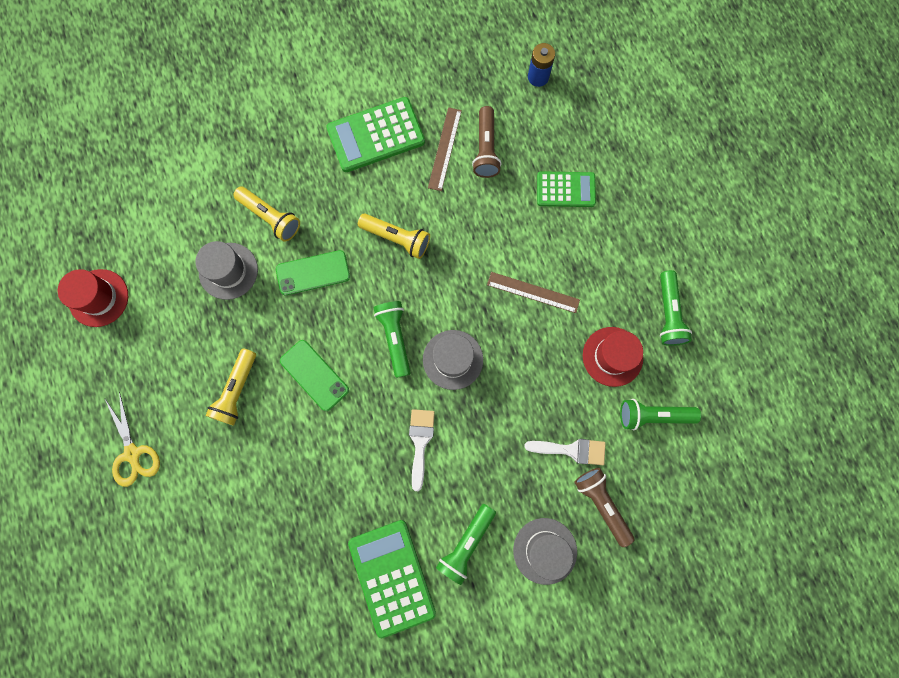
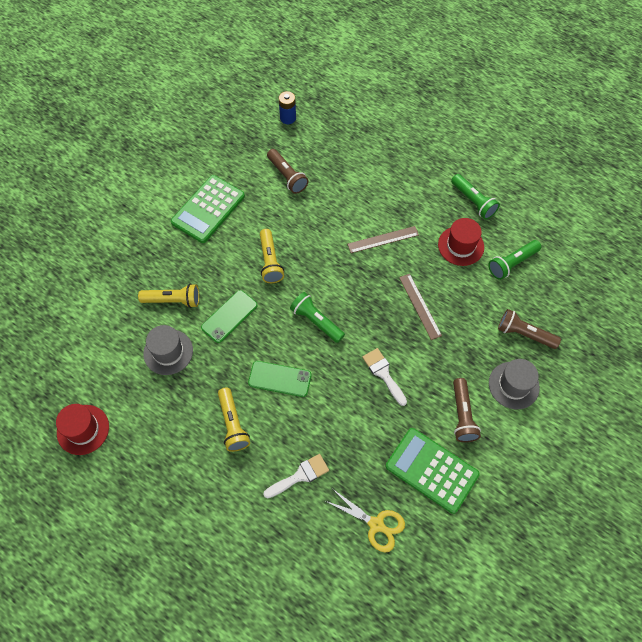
camera: 35 degrees left, 15 degrees down
yellow scissors [105,391,160,487] -> yellow scissors moved to [326,489,405,552]
yellow flashlight [358,213,430,259] -> yellow flashlight turned 90 degrees clockwise [260,229,284,283]
grey hat [423,330,483,390] -> none
brown ruler [428,107,462,191] -> brown ruler moved to [399,274,442,340]
green flashlight [436,504,496,585] -> brown flashlight [453,378,481,442]
white brush [524,439,606,465] -> white brush moved to [263,454,329,499]
green calculator [537,171,596,207] -> none

